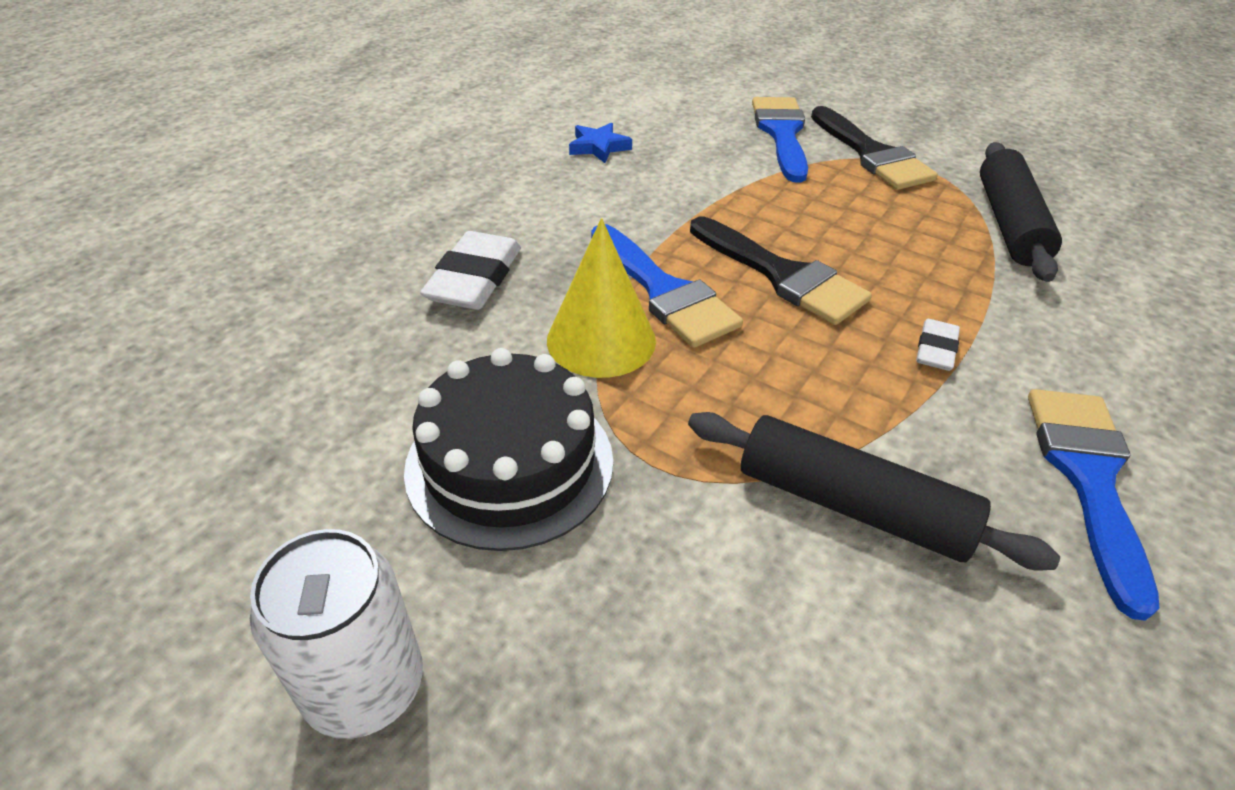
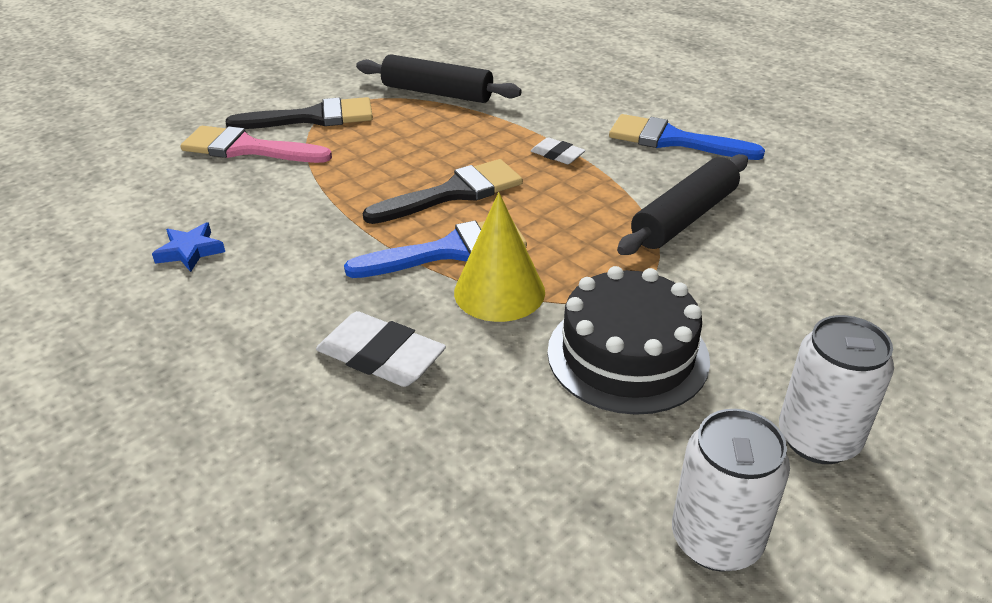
camera: 75 degrees left, 5 degrees down
blue brush [752,97,808,182] -> pink brush [180,126,332,163]
none -> white can [672,409,790,572]

